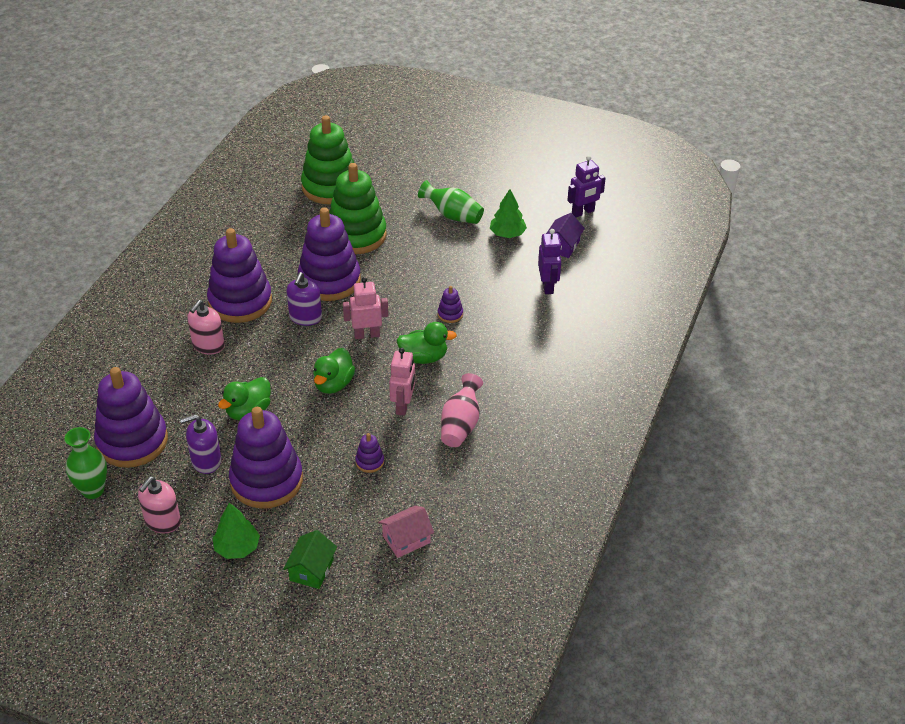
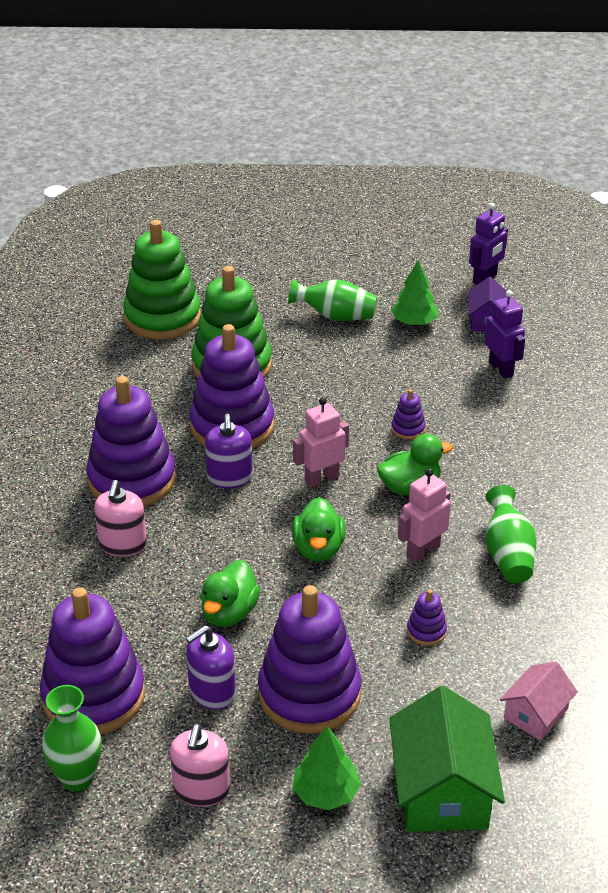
camera: 20 degrees left, 5 degrees down
green house [283,530,337,589] -> green house [389,686,505,832], size x1.76
pink robot [389,348,415,416] -> pink robot turned 120 degrees counterclockwise [398,468,451,563]
pink vase [441,373,483,447] -> green vase [485,485,536,583]

